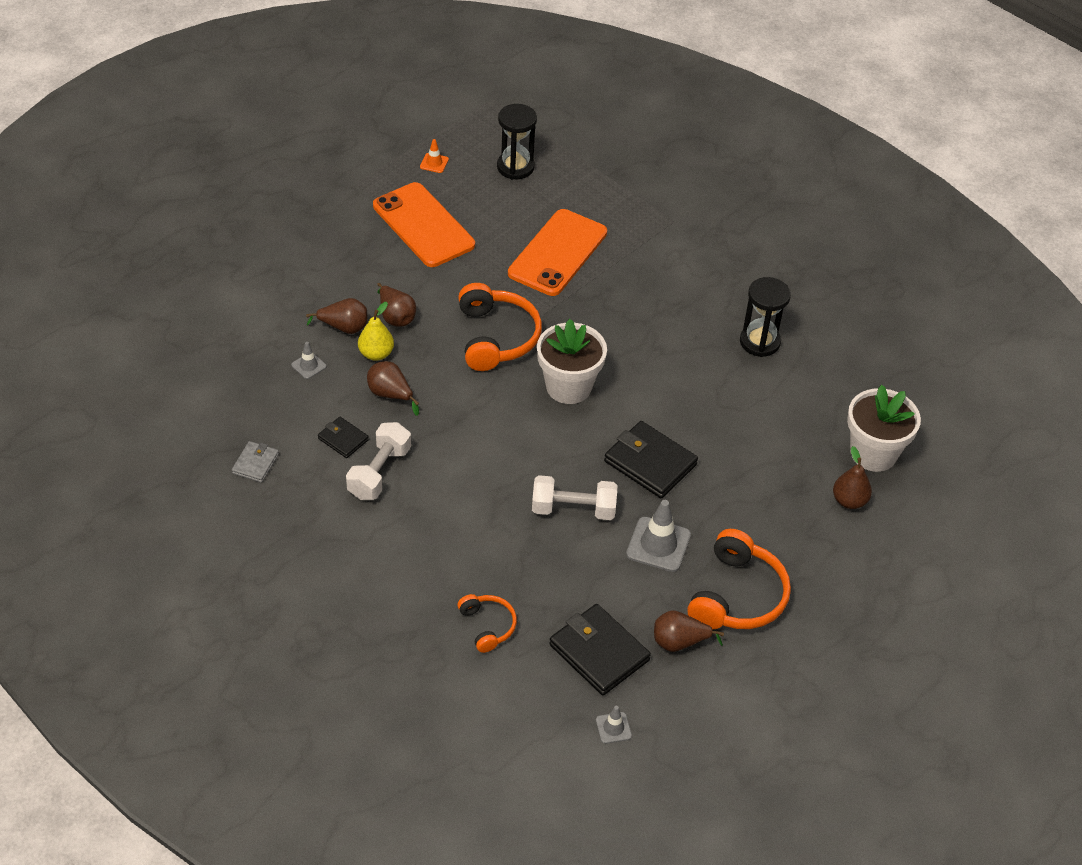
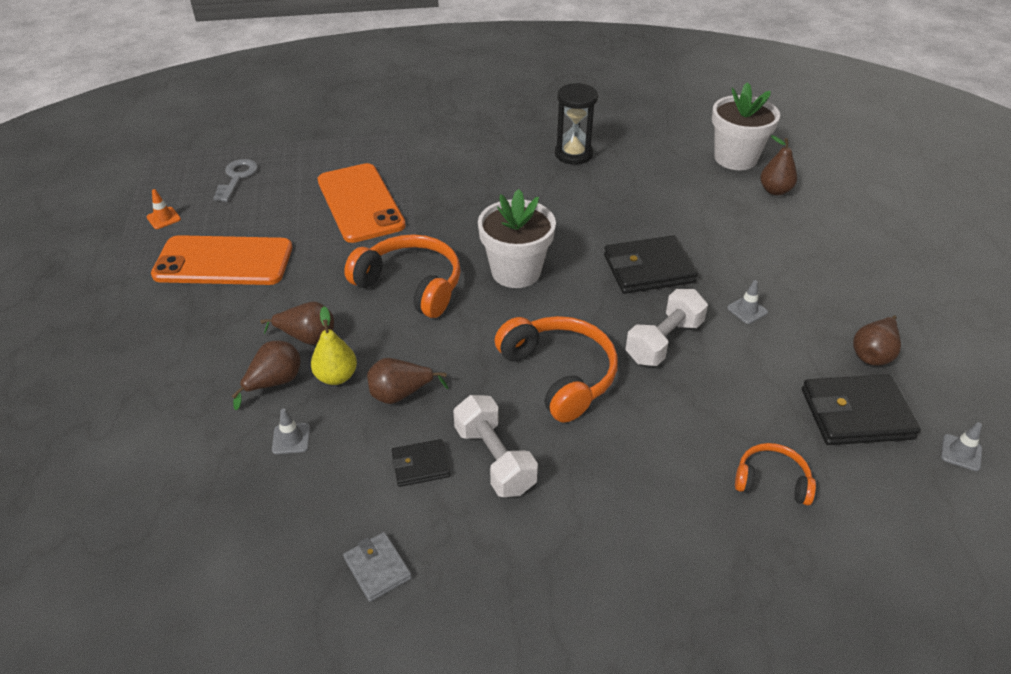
camera: 50 degrees left, 5 degrees down
black hourglass [497,104,537,180] -> grey key [213,159,258,202]
grey traffic cone [626,500,691,572] -> grey traffic cone [727,280,768,324], size x0.53
orange headphones [687,529,791,629] -> orange headphones moved to [494,316,618,423]

